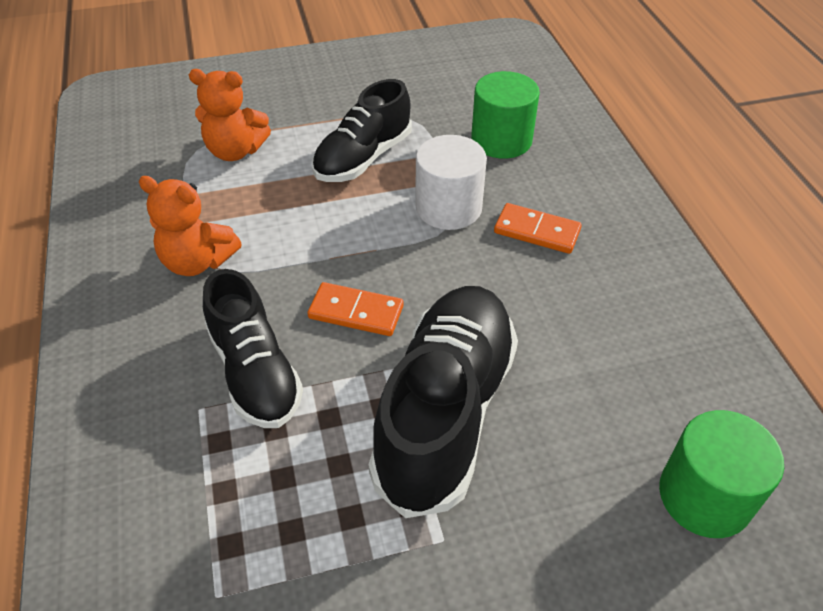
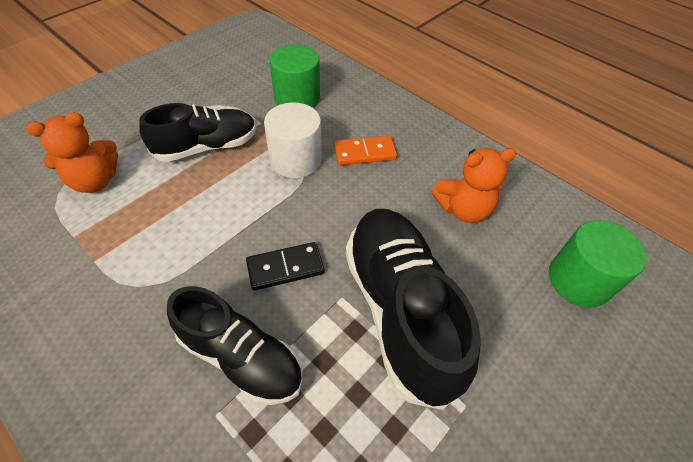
camera: 35 degrees left, 5 degrees up
orange teddy bear [139,176,242,276] -> orange teddy bear moved to [432,148,517,223]
orange domino [308,282,404,336] -> black domino [246,242,325,291]
black shoe [312,79,412,182] -> black shoe turned 120 degrees counterclockwise [139,103,257,162]

